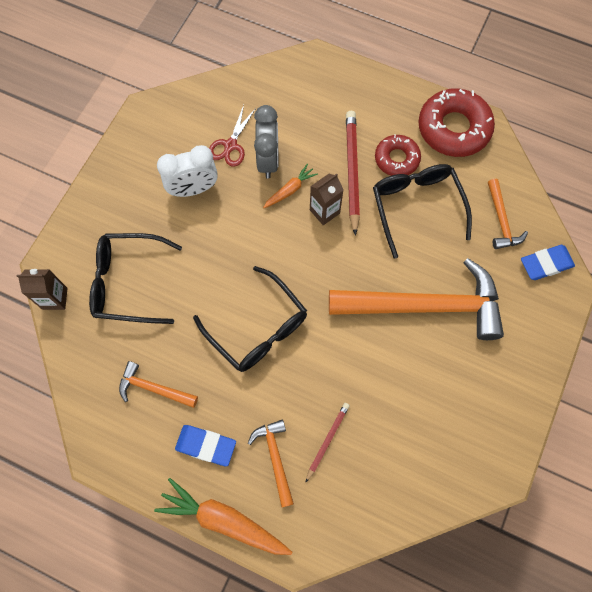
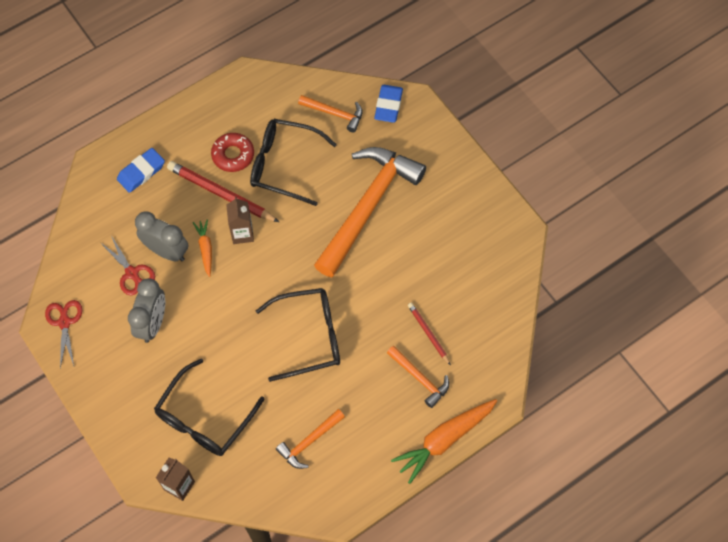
camera: 60 degrees left, 5 degrees down
white clock [157,145,218,197] -> grey clock [128,278,165,343]
blue eraser [175,425,236,466] -> blue eraser moved to [117,148,165,193]
orange hammer [248,419,294,508] -> orange hammer turned 150 degrees counterclockwise [387,345,449,408]
red donut [418,89,495,157] -> none
none -> red scissors [45,300,82,368]

